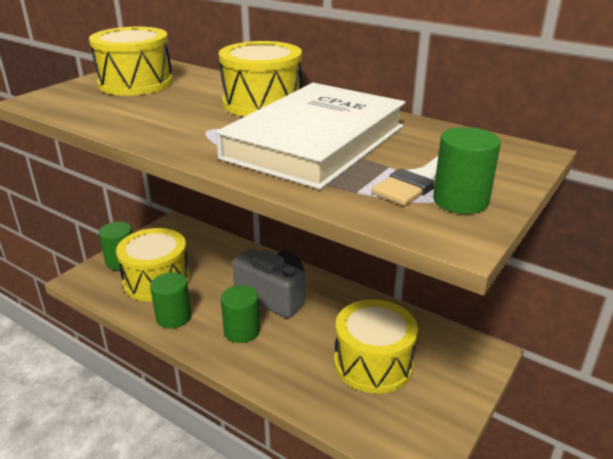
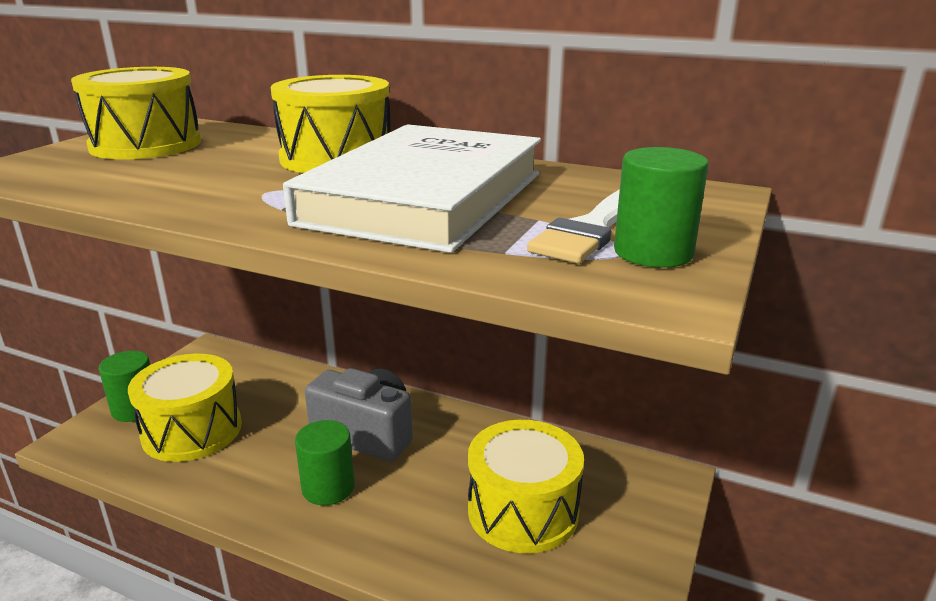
camera: 10 degrees left, 5 degrees down
green cylinder [150,272,191,329] -> none

